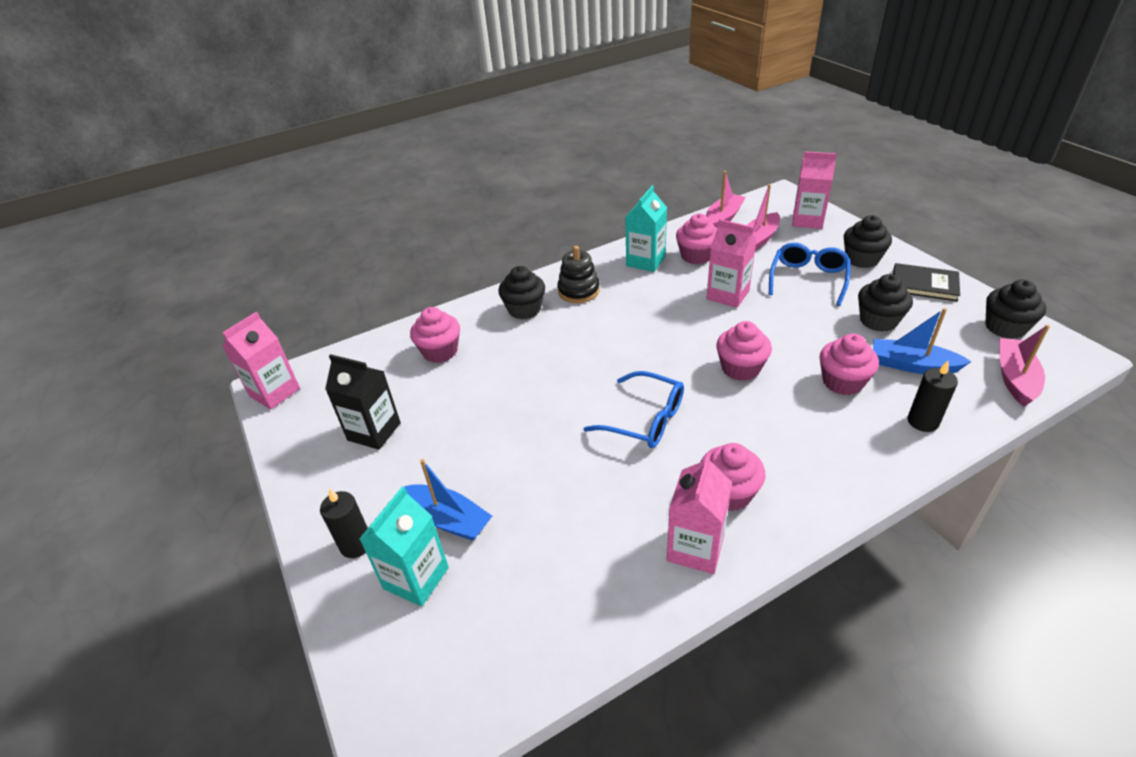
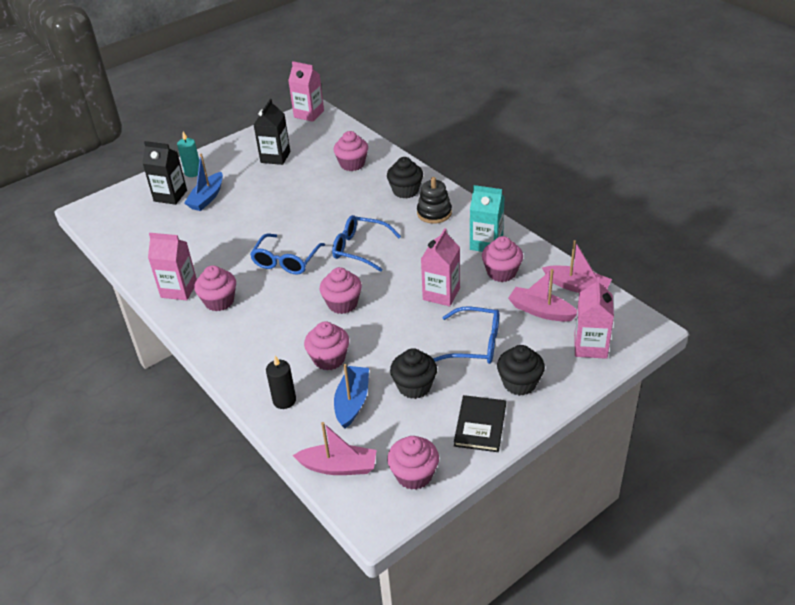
camera: 80 degrees right, 0 degrees up
black candle [320,488,368,558] -> turquoise candle [177,132,199,177]
turquoise carton [359,486,449,606] -> black carton [142,141,187,205]
black cupcake [985,280,1046,339] -> pink cupcake [387,436,439,490]
none -> blue glasses [332,215,401,272]

